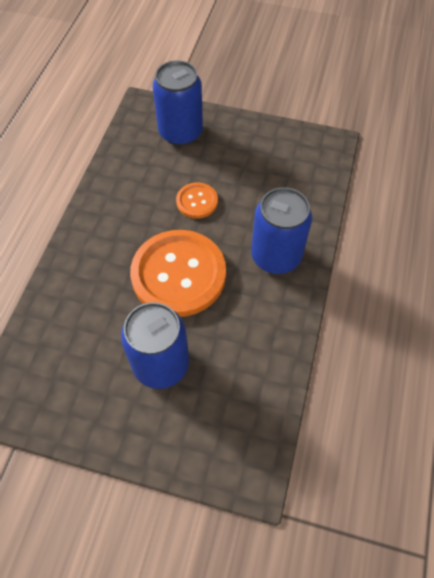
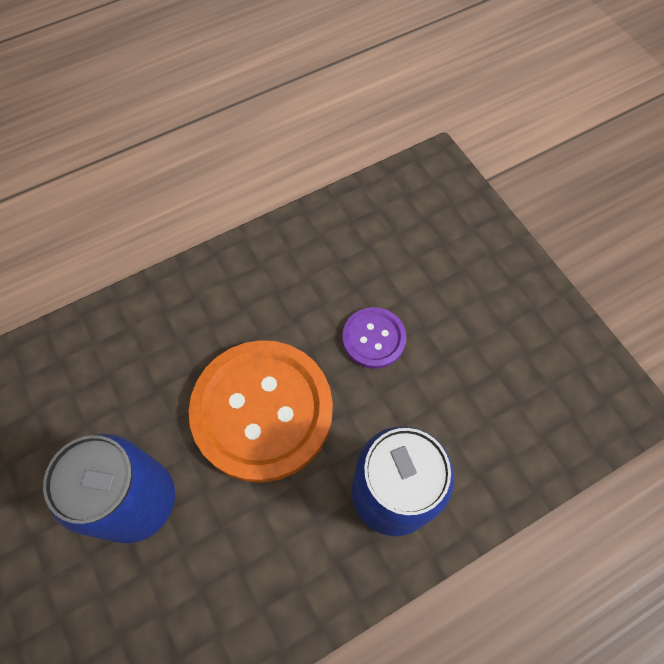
camera: 45 degrees right, 5 degrees up
blue can [153,60,203,146] -> none
orange button [176,183,218,219] -> purple button [342,307,407,369]

